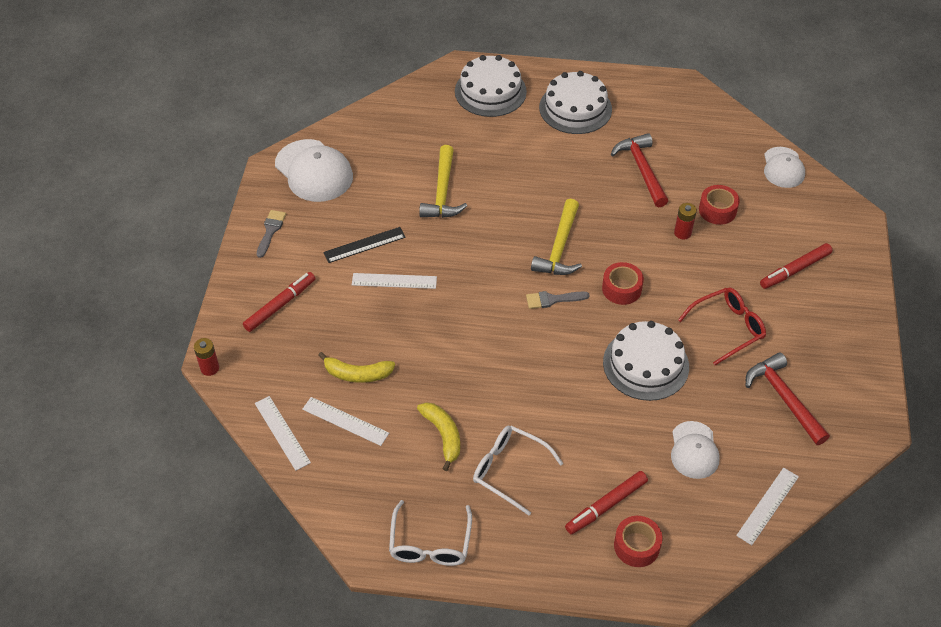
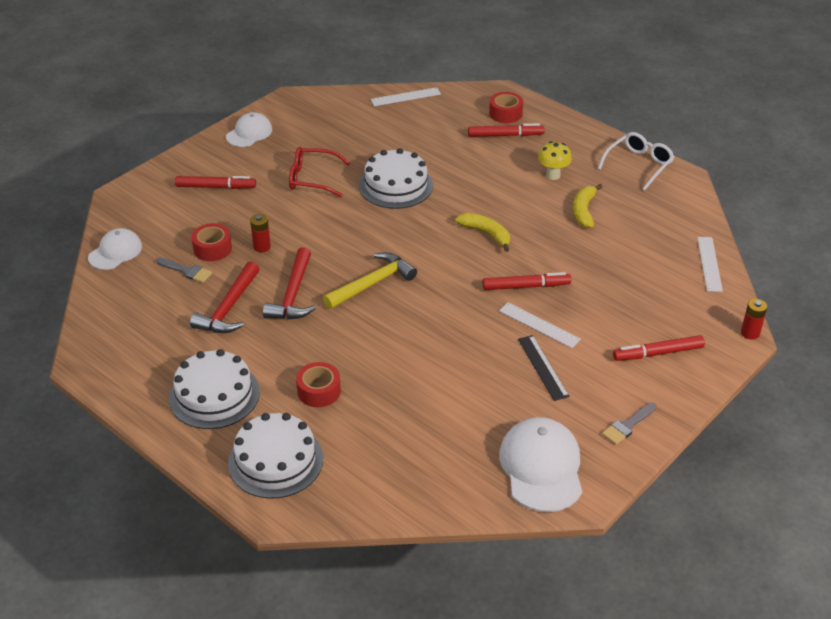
camera: 145 degrees left, 10 degrees down
white ruler [302,397,389,446] -> none
yellow banana [318,352,395,383] -> yellow banana moved to [455,213,510,252]
black ruler [323,227,406,263] -> black ruler turned 60 degrees clockwise [518,335,569,401]
yellow hammer [419,145,467,218] -> none
white glasses [473,426,564,516] -> yellow mushroom [538,141,572,180]
grey brush [526,291,590,309] -> grey brush moved to [156,257,212,283]
red tape [602,262,644,305] -> red tape moved to [296,362,341,407]
white cap [671,421,720,479] -> white cap moved to [226,112,272,147]
red hammer [746,352,830,445] -> red hammer moved to [263,247,316,319]
none -> red marker [483,272,571,290]

